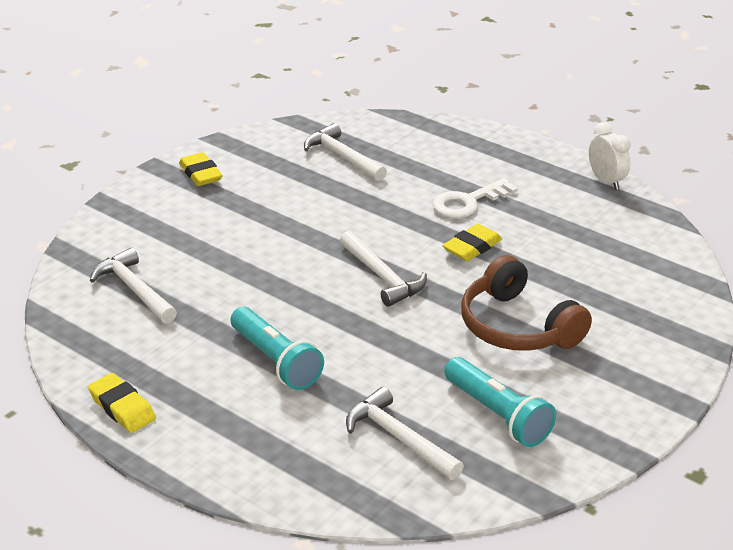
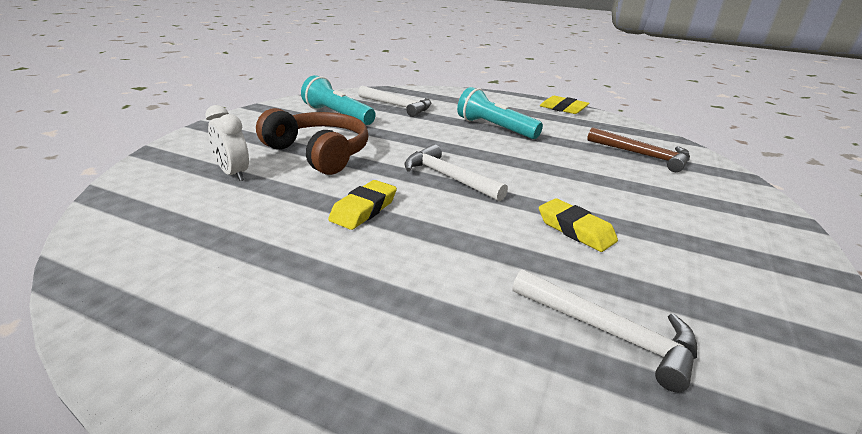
camera: 165 degrees right, 5 degrees down
white hammer [90,248,177,324] -> brown hammer [587,127,690,172]
yellow eraser [179,152,223,186] -> yellow eraser moved to [539,198,618,252]
white key [432,178,518,218] -> none
white clock [589,122,631,190] -> white clock moved to [205,105,249,181]

